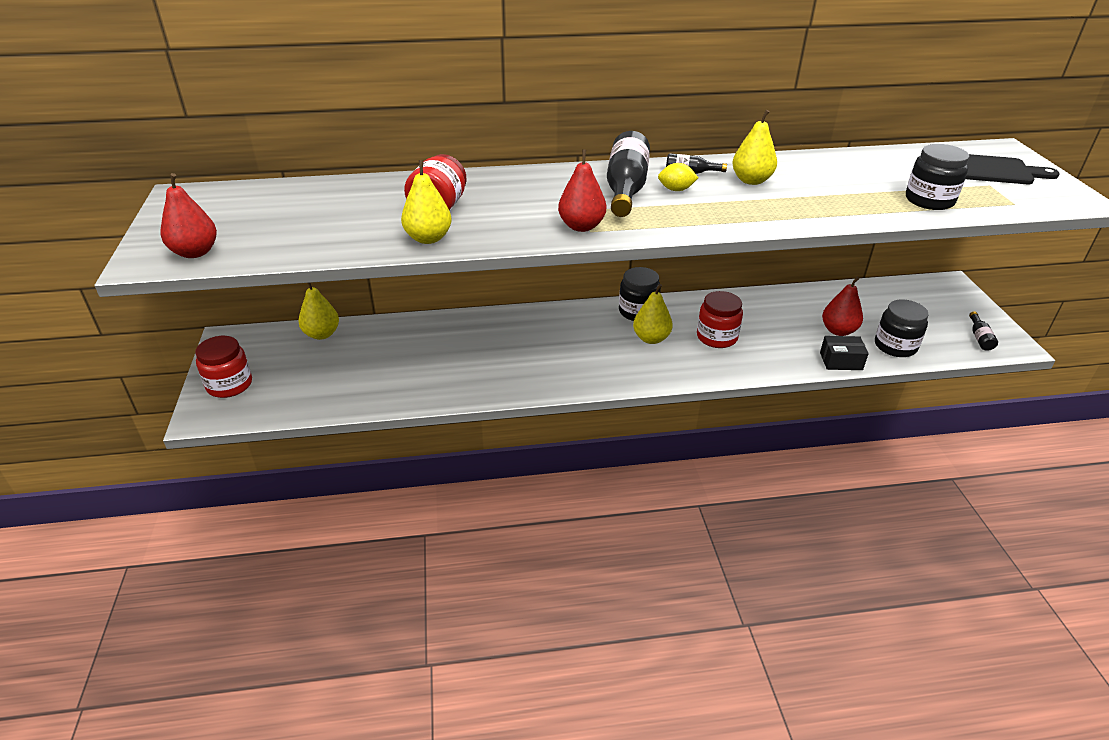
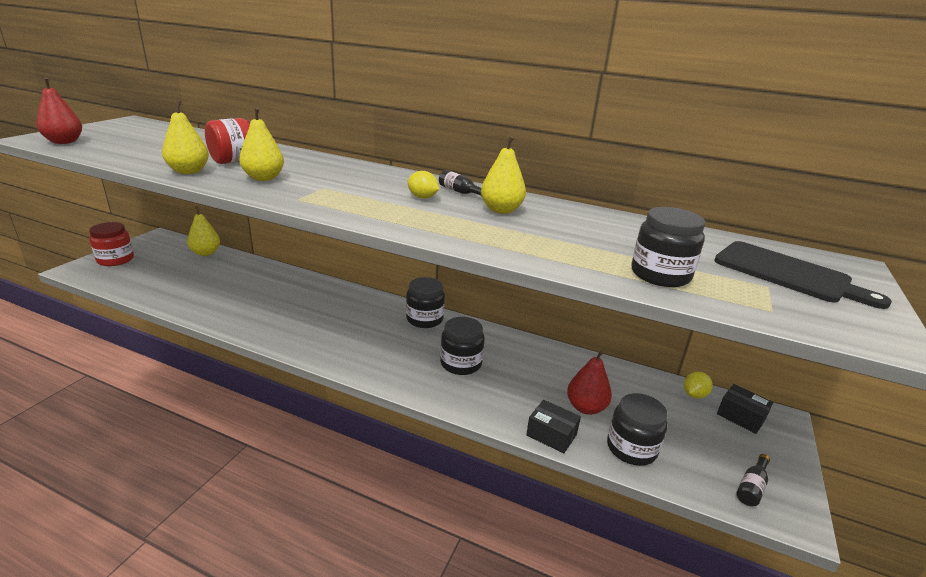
camera: 30 degrees right, 10 degrees down
red pear [558,150,606,232] -> none
black bottle [607,131,650,217] -> none
yellow pear [633,284,673,344] -> yellow pear moved to [239,107,284,181]
red jar [697,291,743,348] -> black jar [440,317,485,375]
none -> yellow lemon [684,372,712,399]
none -> black box [717,384,773,434]

